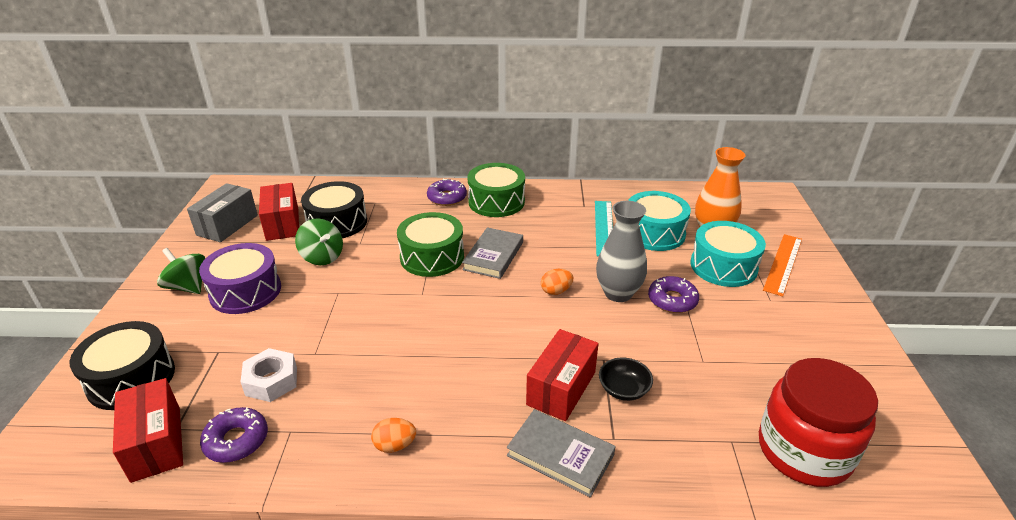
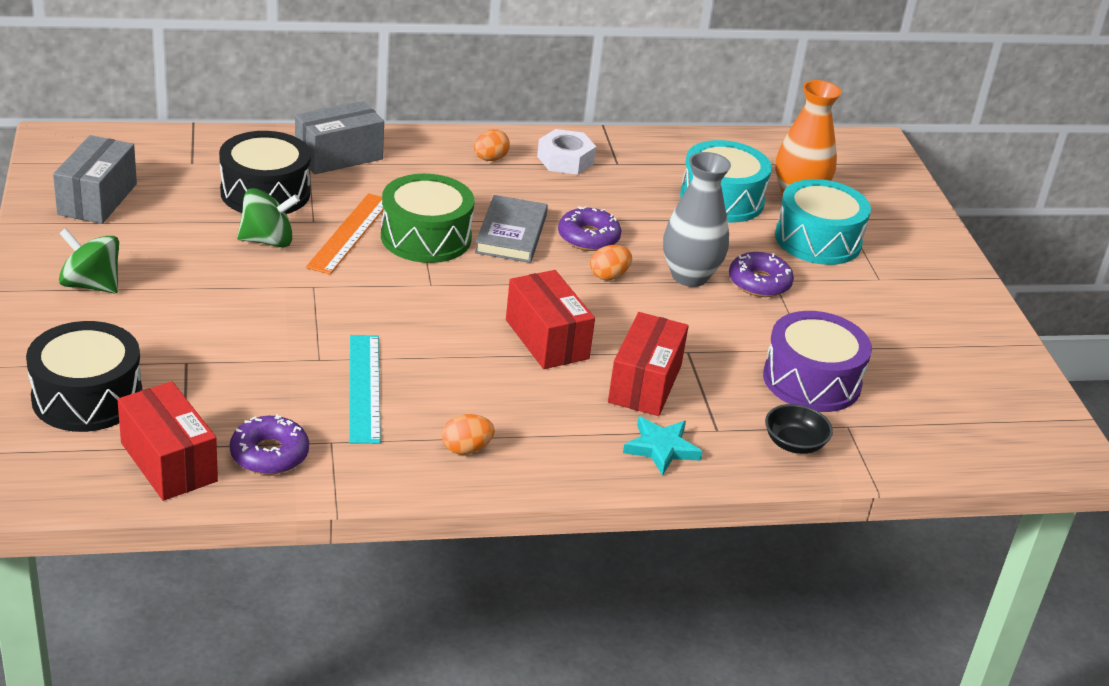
camera: 15 degrees left, 0 degrees up
purple drum [199,243,281,314] -> purple drum moved to [763,311,872,412]
white nut [241,348,297,402] -> white nut moved to [537,129,596,175]
red box [259,183,299,241] -> red box moved to [506,270,595,369]
green spinning top [295,218,343,265] -> green spinning top turned 45 degrees counterclockwise [237,188,300,248]
purple donut [427,179,467,206] -> purple donut moved to [558,206,621,251]
green drum [467,163,525,217] -> orange egg [474,130,510,161]
grey book [507,409,616,497] -> turquoise star [623,416,703,476]
turquoise ruler [595,201,613,256] -> turquoise ruler moved to [349,335,381,444]
black bowl [599,357,653,401] -> black bowl moved to [765,404,833,454]
red jar [759,358,878,487] -> none
orange ruler [763,234,802,296] -> orange ruler moved to [306,193,384,274]
none -> grey box [295,101,384,174]

